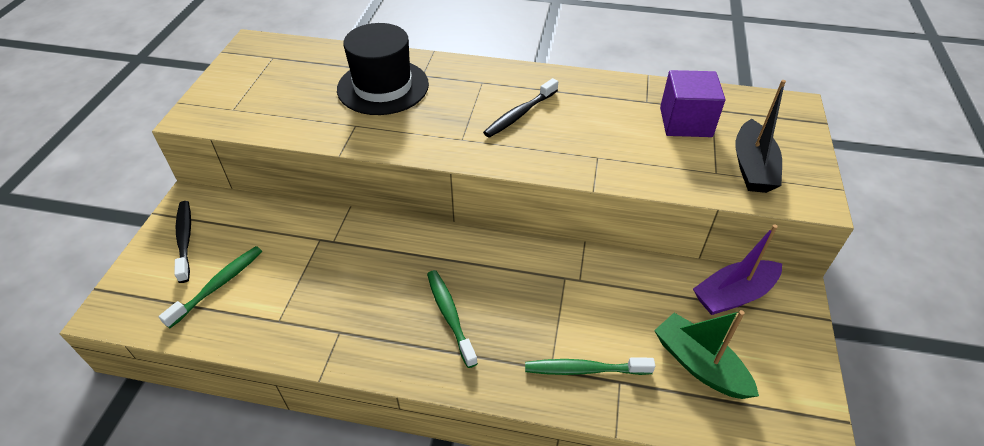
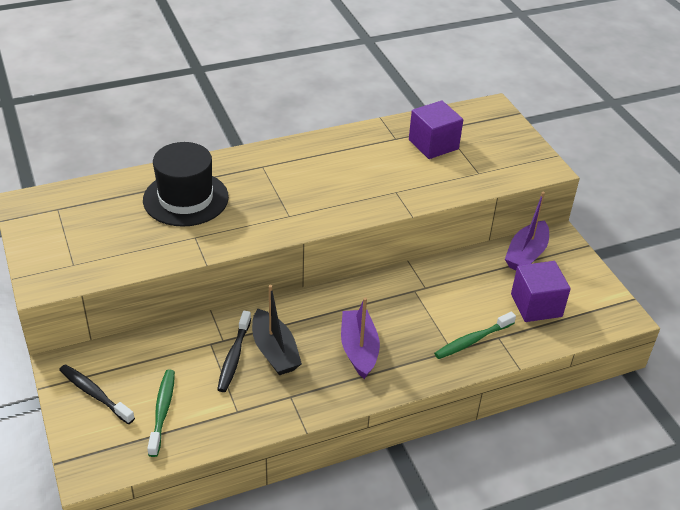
camera: 35 degrees left, 5 degrees down
green toothbrush [427,270,478,368] -> purple boat [341,297,380,379]
black toothbrush [483,78,558,138] -> black toothbrush moved to [217,311,251,392]
green boat [654,310,759,399] -> purple cube [511,261,571,322]
black boat [735,80,786,193] -> black boat moved to [252,285,302,375]

